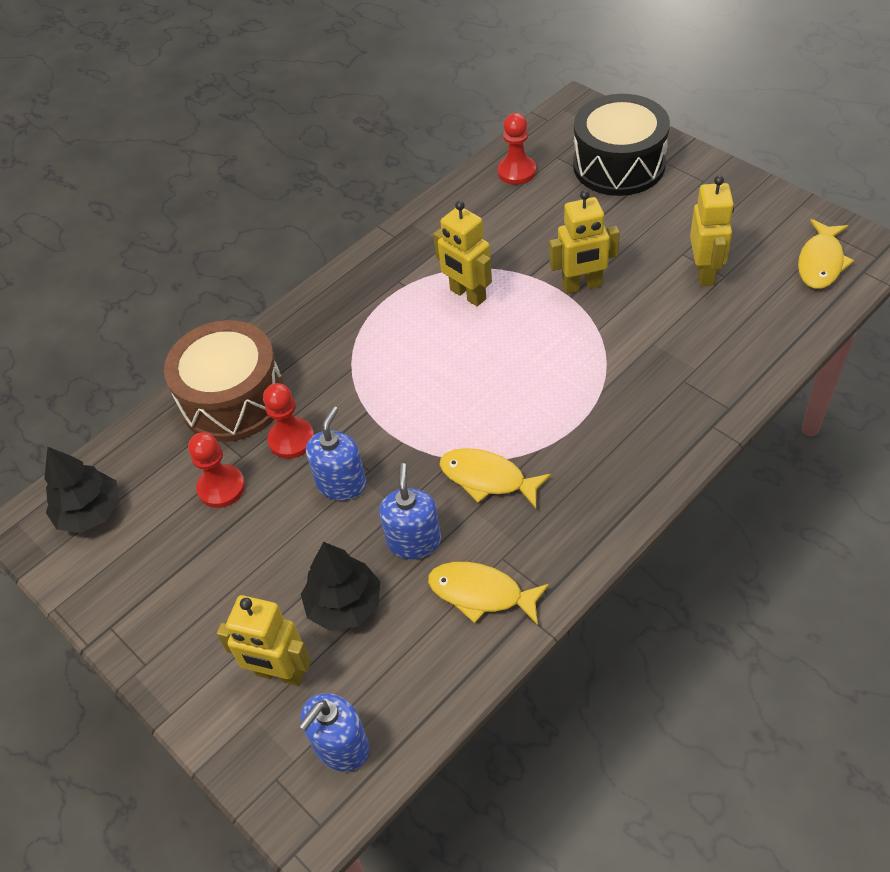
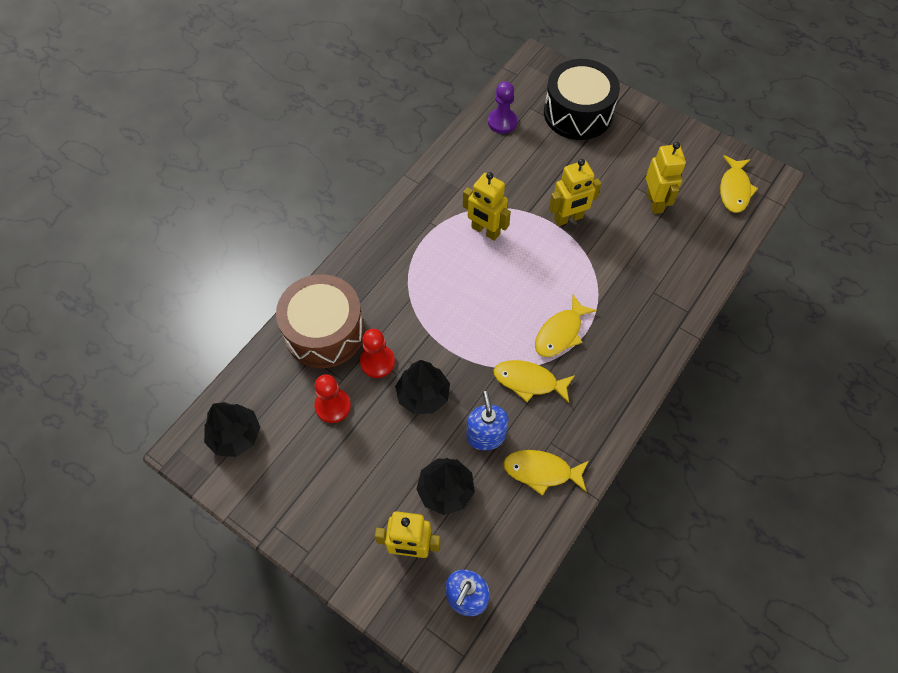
camera: 15 degrees left, 10 degrees up
blue soap dispenser [306,406,366,501] -> black tree [395,360,450,414]
red pawn [498,113,536,185] -> purple pawn [488,81,517,134]
none -> yellow fish [535,295,597,357]

